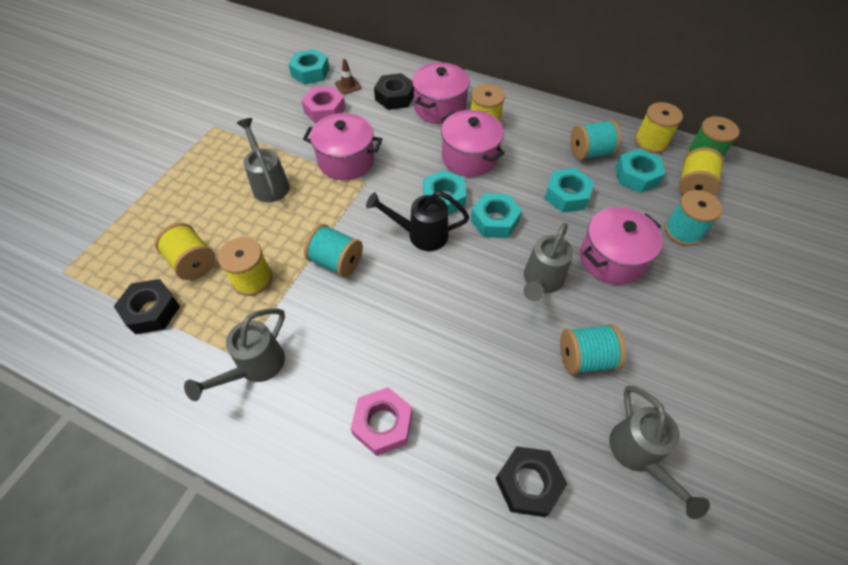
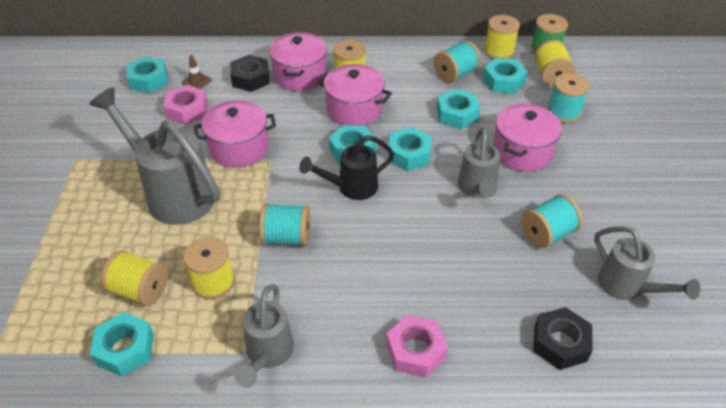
camera: 25 degrees left, 10 degrees down
black nut [114,279,180,334] -> turquoise nut [90,312,154,376]
grey watering can [237,118,290,203] -> grey watering can [89,87,220,225], size x1.69

